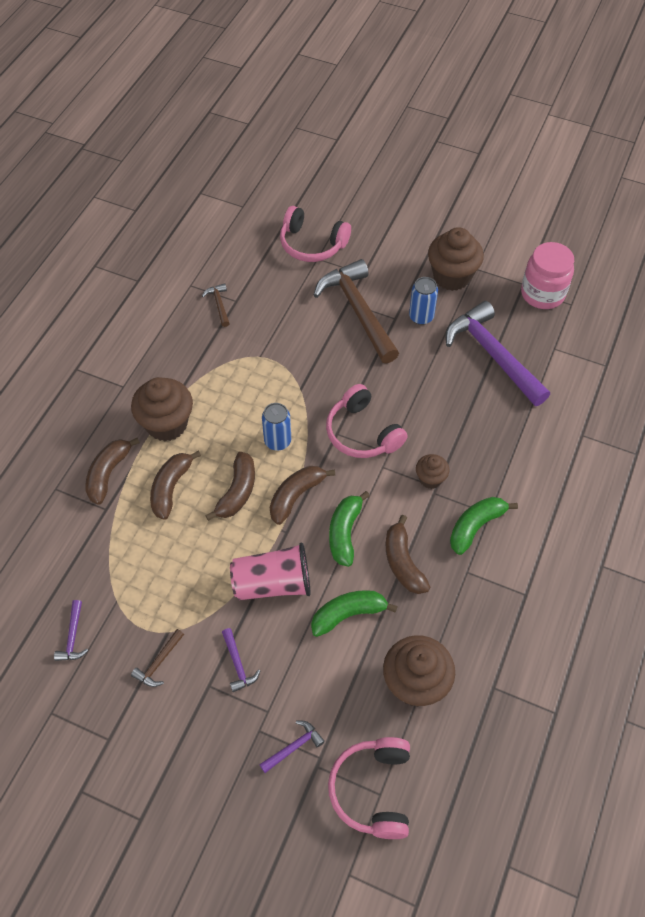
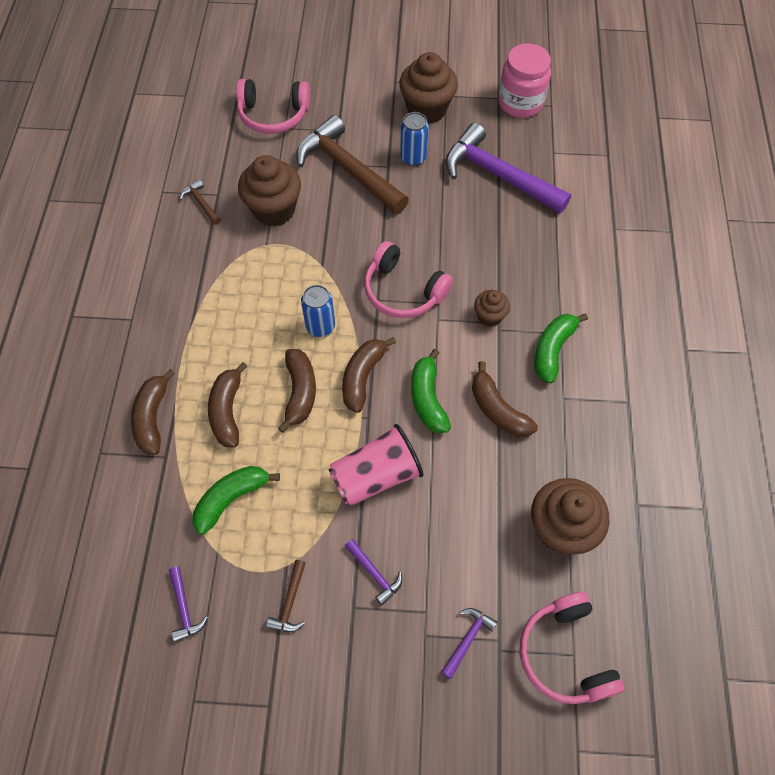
camera: 20 degrees left, 5 degrees up
brown cupcake [131,377,193,441] -> brown cupcake moved to [238,155,301,227]
green banana [311,590,398,637] -> green banana moved to [193,466,280,535]

